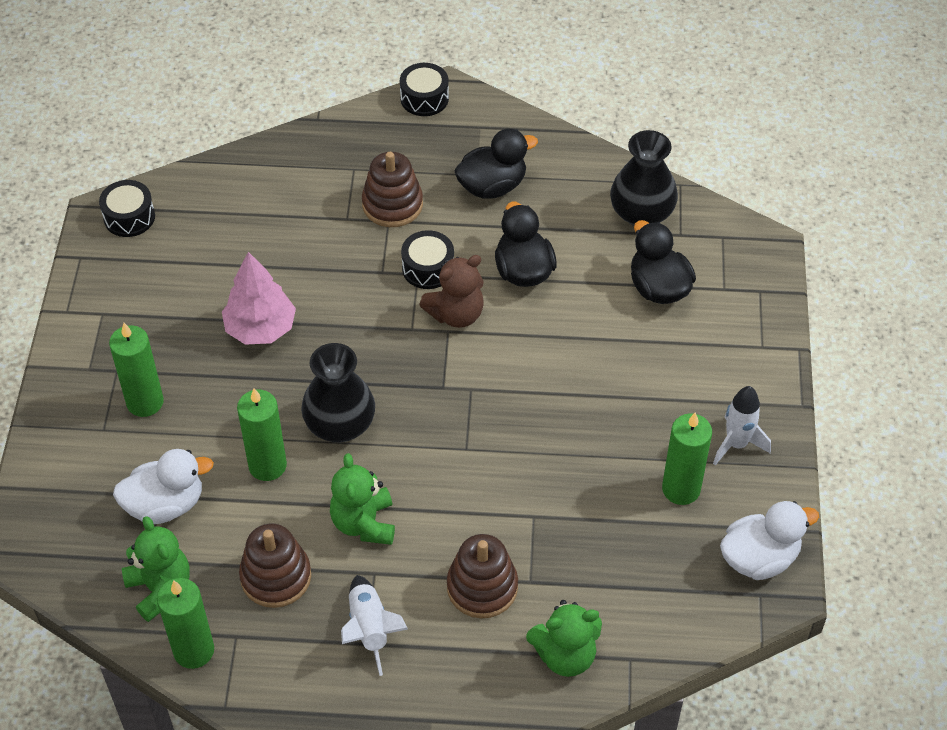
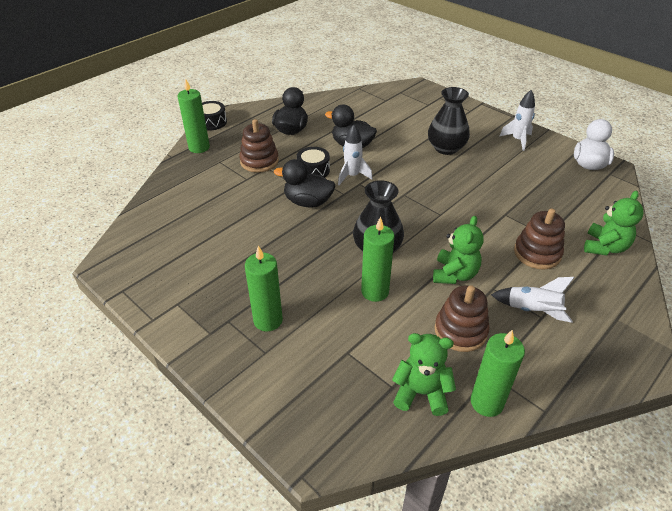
camera: 50 degrees left, 10 degrees down
black drum [99,180,155,237] -> none
white duck [113,449,214,524] -> none
pink tree [222,252,296,345] -> none
green teddy bear [330,453,395,545] -> green teddy bear turned 105 degrees counterclockwise [433,216,484,284]
brown teddy bear [419,255,484,328] -> white rocket [338,124,372,185]
black vase [610,130,678,226] -> black vase moved to [428,87,470,155]
black duck [631,220,696,304] -> black duck moved to [274,159,335,208]
green candle [662,412,712,505] -> green candle moved to [177,78,210,153]

